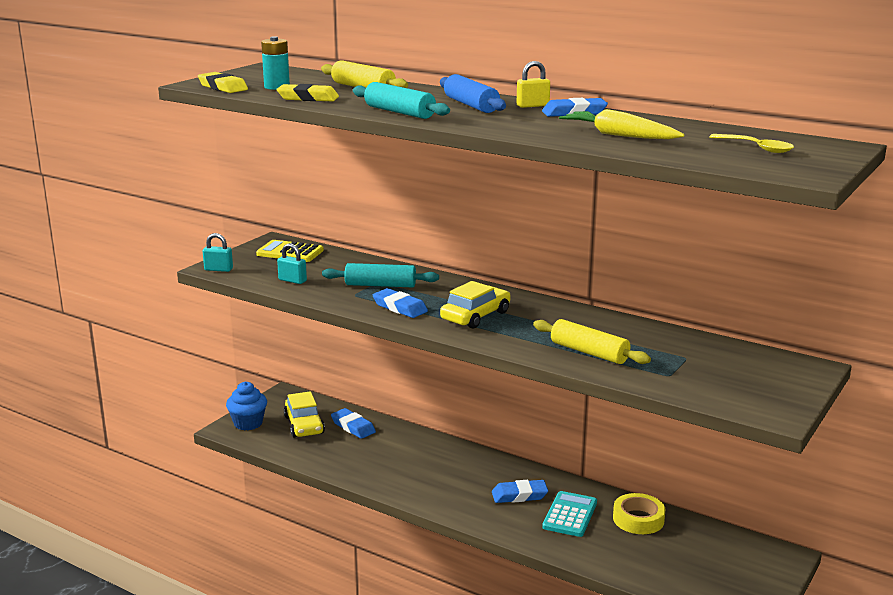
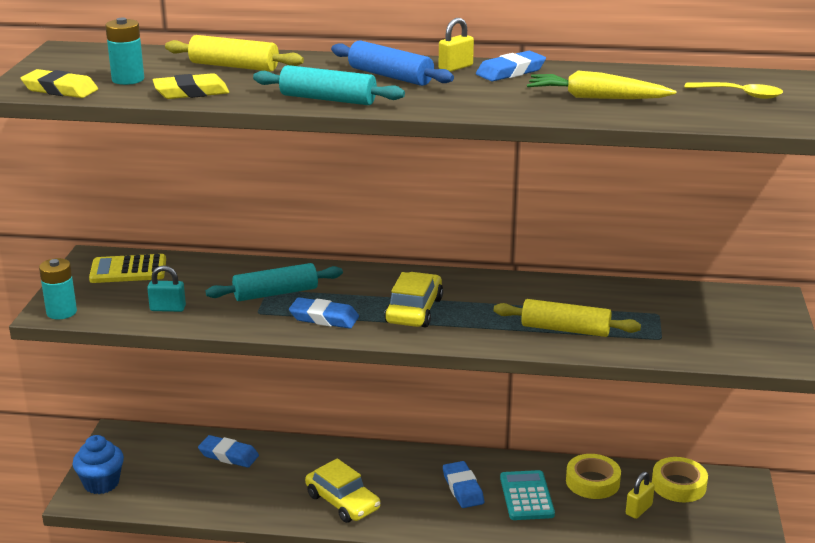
camera: 25 degrees left, 5 degrees up
turquoise padlock [203,233,233,272] -> turquoise battery [39,258,77,319]
yellow car [284,391,325,438] -> yellow car moved to [305,458,381,523]
blue eraser [492,480,548,503] -> blue eraser turned 75 degrees counterclockwise [443,461,484,508]
none -> yellow padlock [626,472,655,519]
none -> yellow tape [652,457,708,502]

